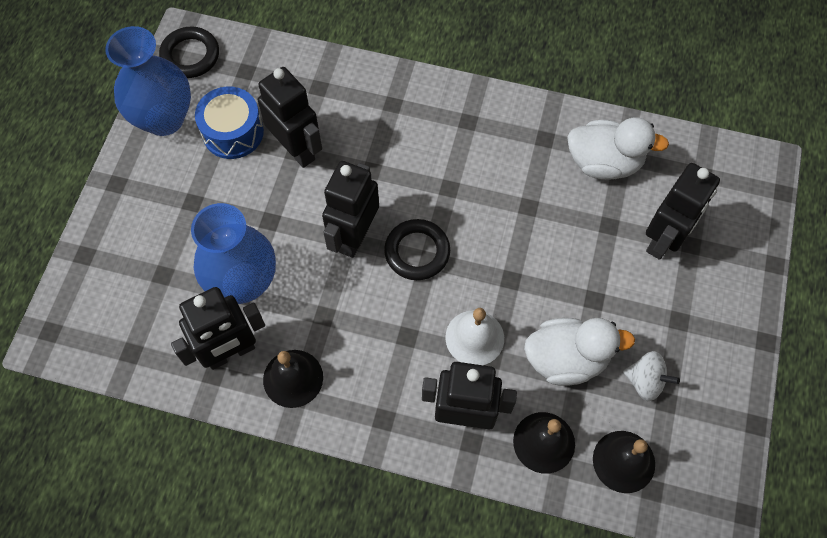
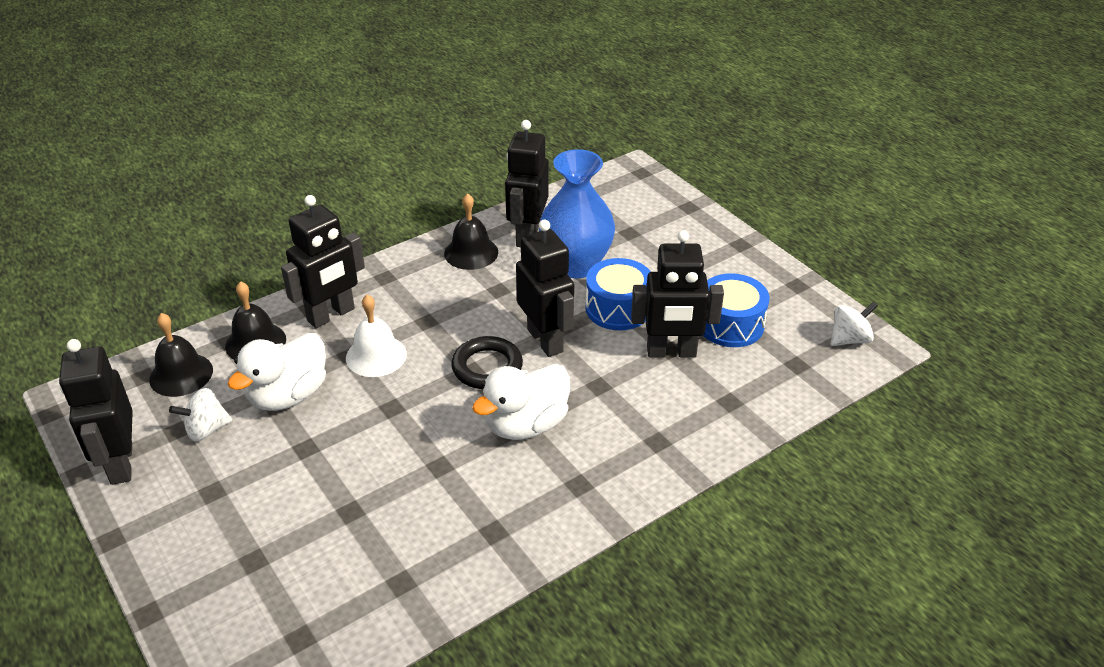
camera: 130 degrees right, 25 degrees down
blue vase [105,26,191,136] -> none
black ring [159,27,219,78] -> white spinning top [831,302,878,346]
white duck [567,117,669,180] -> white duck moved to [472,364,570,440]
black robot [646,163,720,260] -> black robot moved to [59,339,133,485]
none -> blue drum [586,258,651,330]

